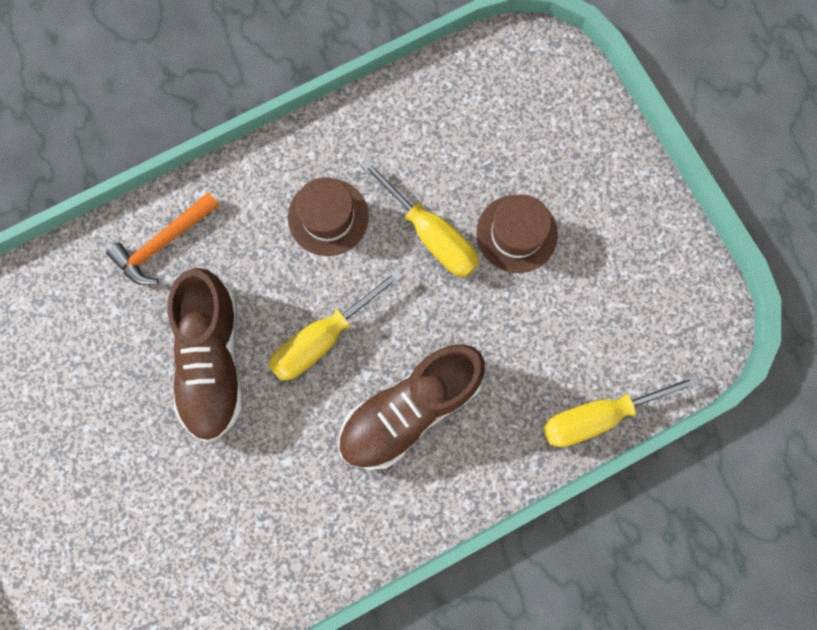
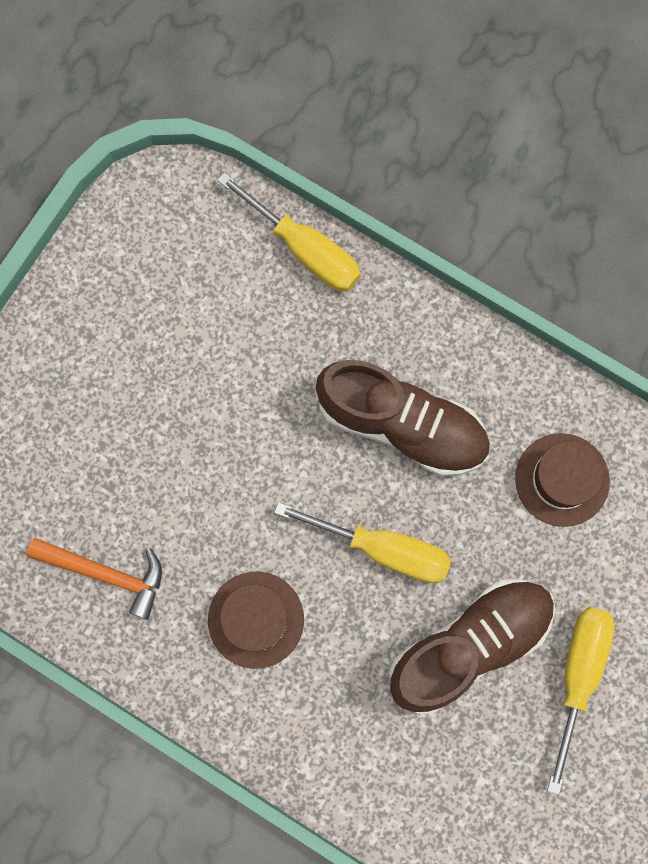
camera: 120 degrees left, 0 degrees up
orange hammer [106,192,220,285] -> orange hammer moved to [27,538,162,620]
yellow screwdriver [361,159,479,277] -> yellow screwdriver moved to [547,607,615,795]
brown hat [476,195,558,273] -> brown hat moved to [515,433,610,527]

